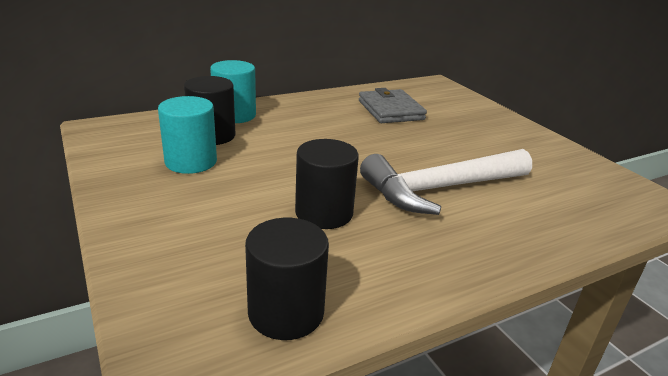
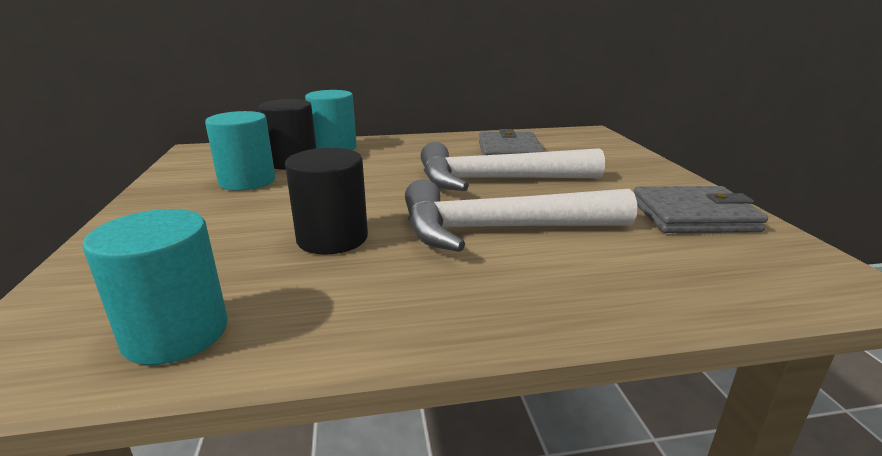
camera: 20 degrees right, 5 degrees down
black cylinder [245,218,329,340] -> turquoise cylinder [82,209,228,365]
none -> white hammer [421,142,605,191]
none -> grey wallet [634,186,768,233]

